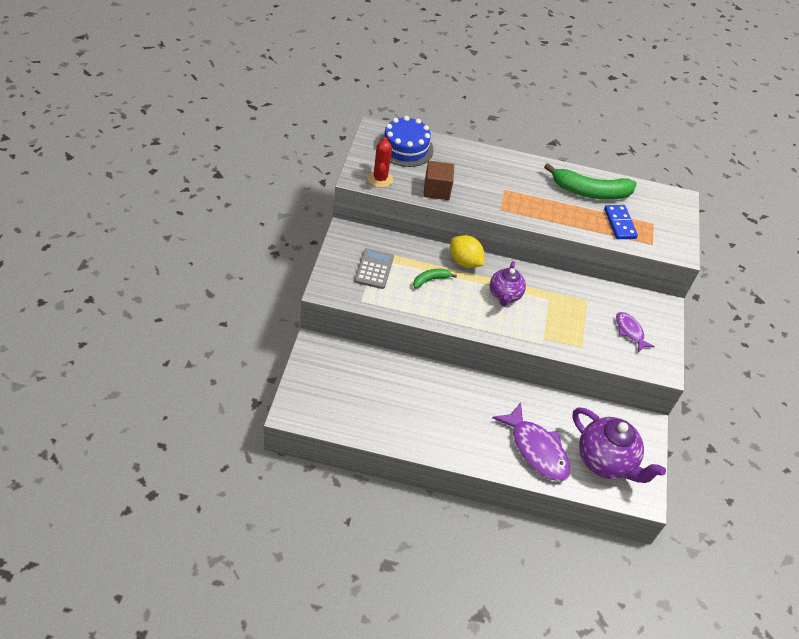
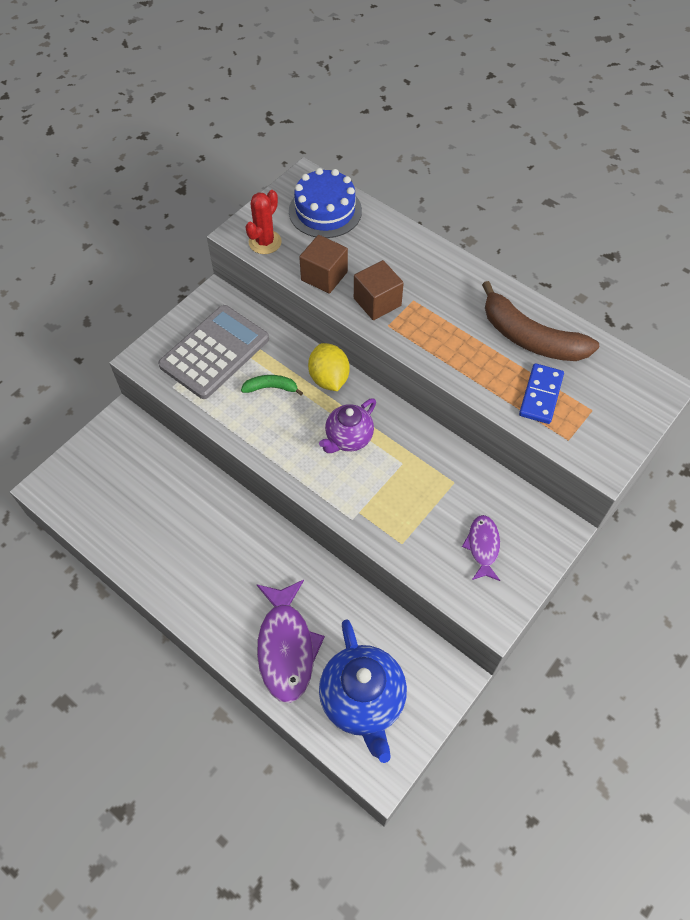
camera: 35 degrees right, 10 degrees up
grey calculator [355,248,394,289] -> grey calculator [158,305,269,399], size x1.67
green banana [544,163,637,200] -> brown banana [482,281,599,361]
purple teapot [572,407,666,483] -> blue teapot [319,620,407,763]
none -> brown cube [354,260,404,320]

